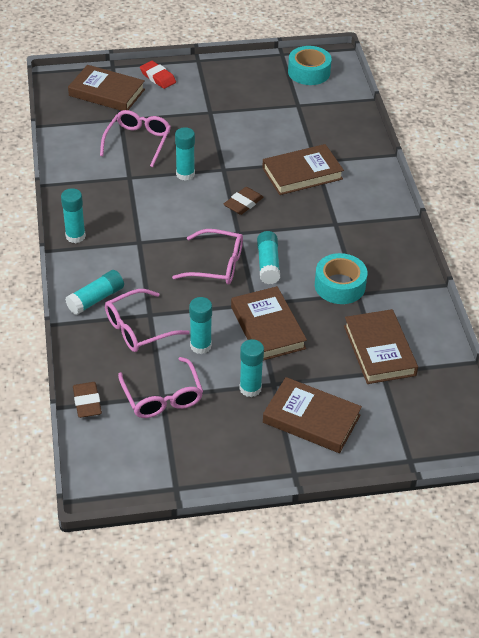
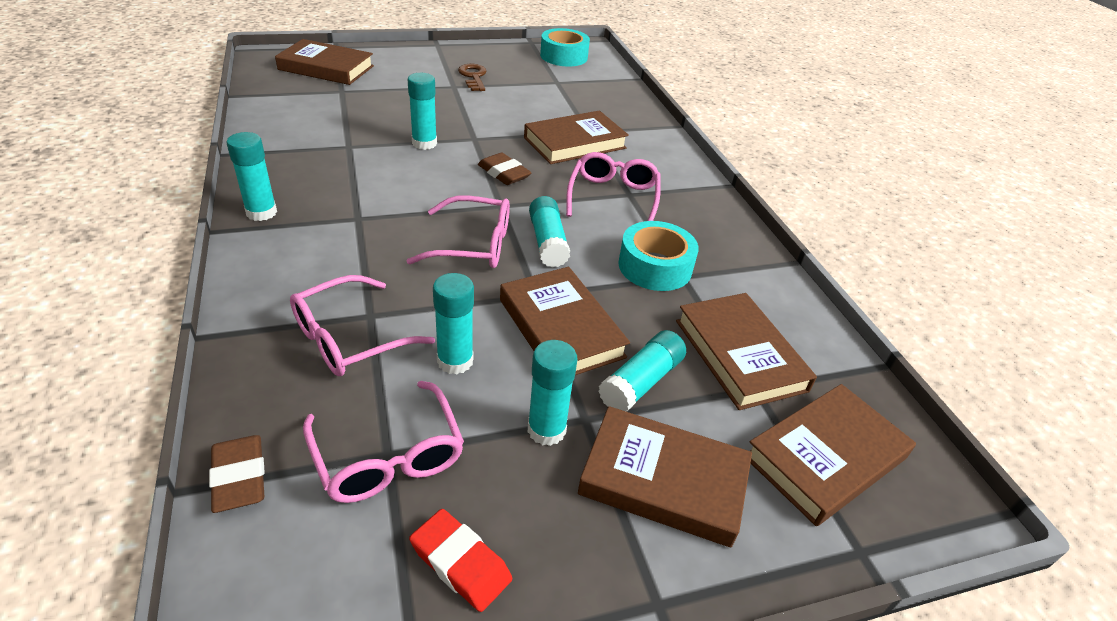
camera: 10 degrees left, 5 degrees down
turquoise glue stick [65,270,124,315] -> turquoise glue stick moved to [598,330,686,412]
pink glasses [100,110,171,167] -> pink glasses moved to [566,152,661,221]
red eraser [140,61,176,89] -> red eraser moved to [409,509,512,612]
brown eraser [224,187,264,215] -> brown eraser turned 75 degrees counterclockwise [478,153,532,185]
none -> brown key [458,64,486,91]
none -> brown book [750,384,916,526]

